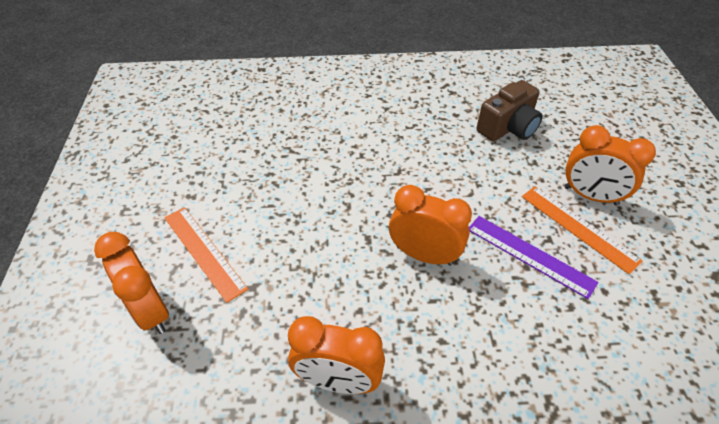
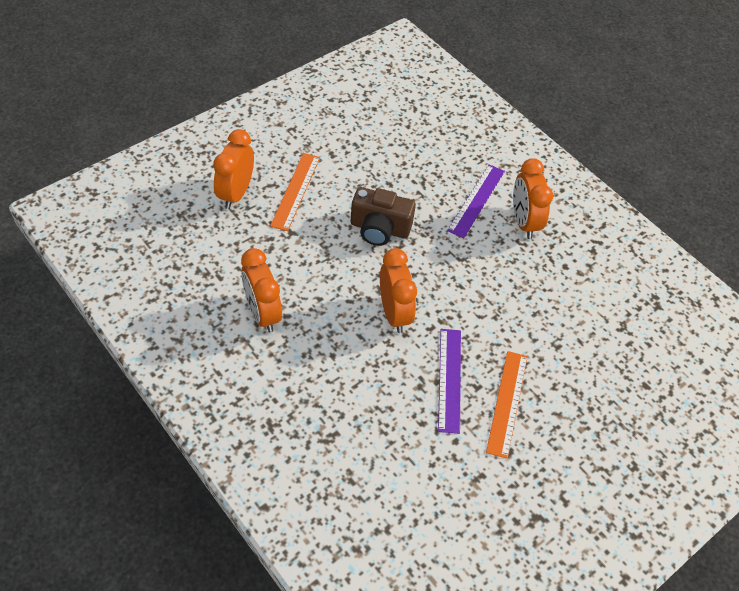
camera: 50 degrees right, 5 degrees up
brown camera [477,80,543,141] -> brown camera moved to [351,187,416,246]
orange clock [564,125,656,205] -> orange clock moved to [513,158,553,239]
none -> purple ruler [447,164,505,238]

